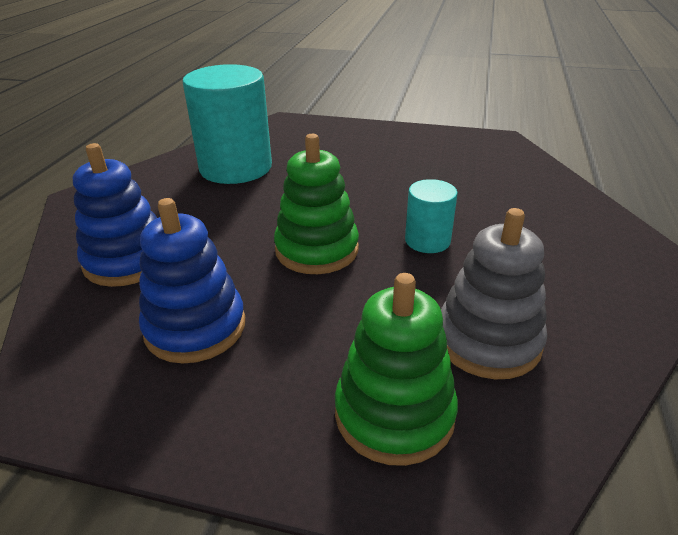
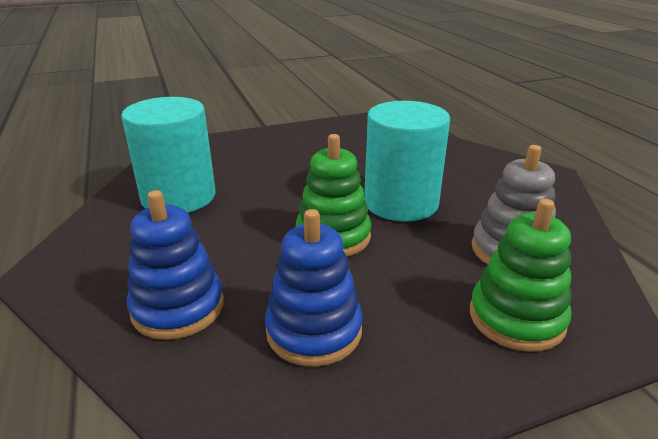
camera: 35 degrees left, 5 degrees down
turquoise cylinder [405,179,458,253] -> turquoise cylinder [364,101,450,222], size x1.99

